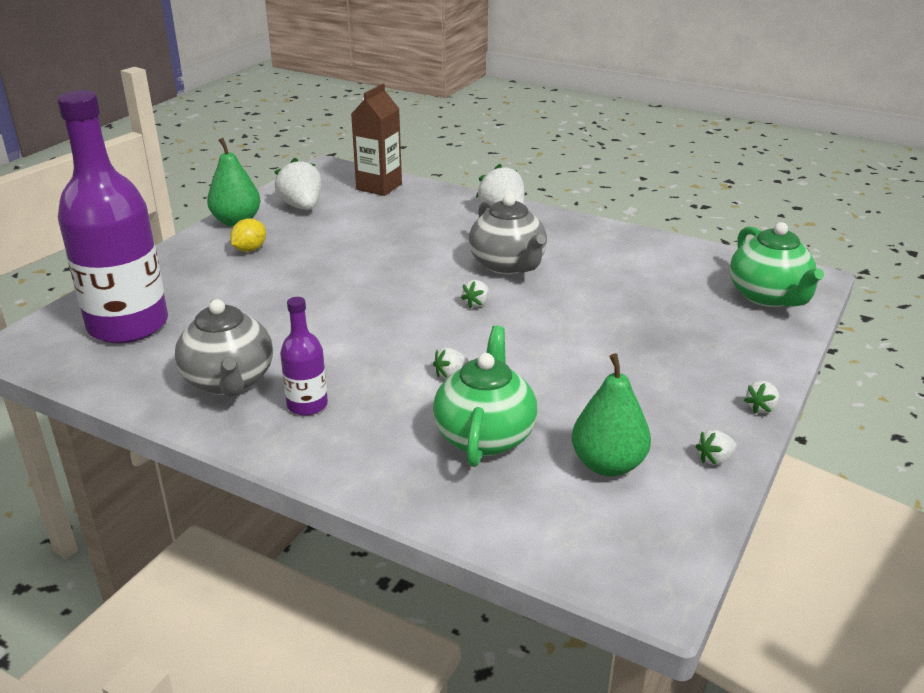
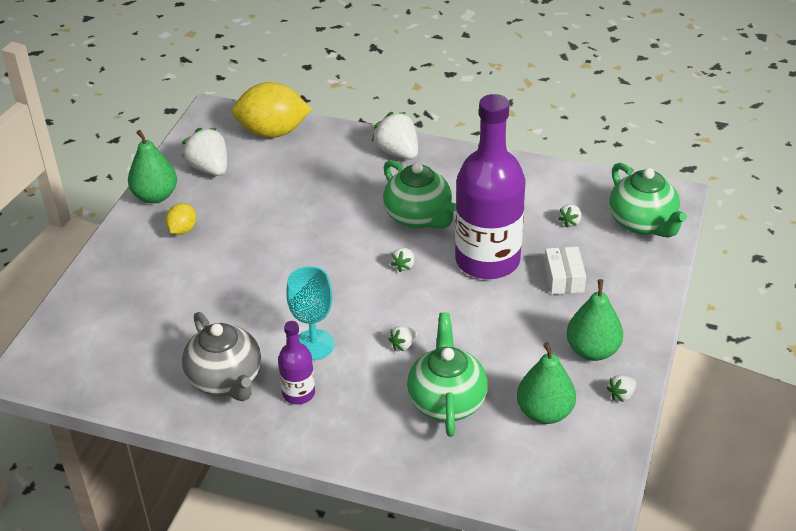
camera: 10 degrees left, 10 degrees up
purple bottle [57,90,168,343] -> purple bottle moved to [455,94,526,279]
brown carton [351,83,402,196] -> yellow lemon [232,82,312,138]
grey teapot [469,194,547,275] -> green teapot [383,160,456,229]
white strawberry [744,381,779,413] -> white strawberry moved to [558,204,582,227]
none -> turquoise goblet [286,266,335,360]
none -> white box [544,247,586,295]
none -> green pear [567,279,623,361]

